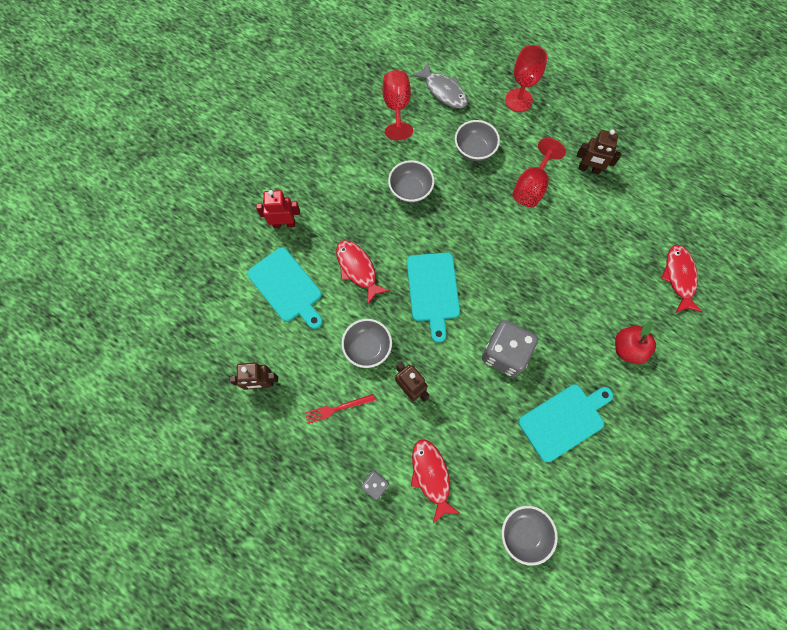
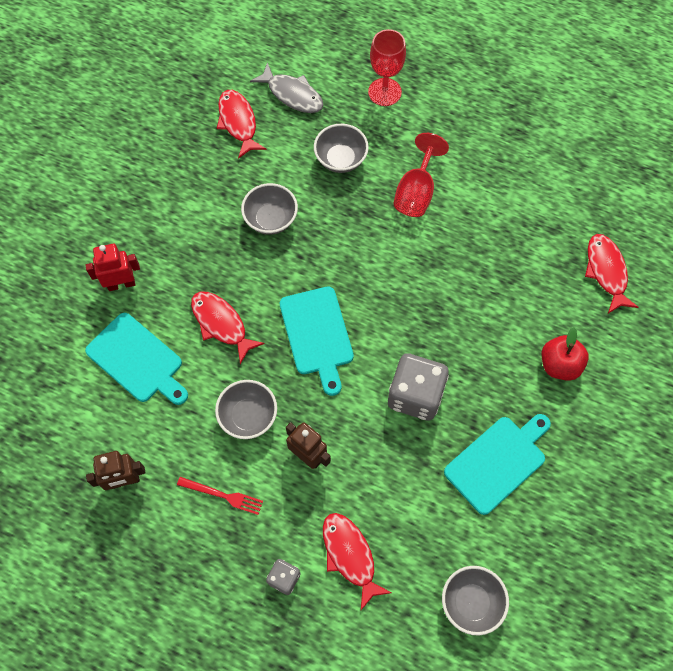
camera: 10 degrees left, 5 degrees down
red fork [305,394,375,424] -> red fork turned 135 degrees counterclockwise [177,477,263,515]
red goblet [382,70,413,140] -> red fish [217,90,266,159]
brown robot [576,129,621,175] -> none

